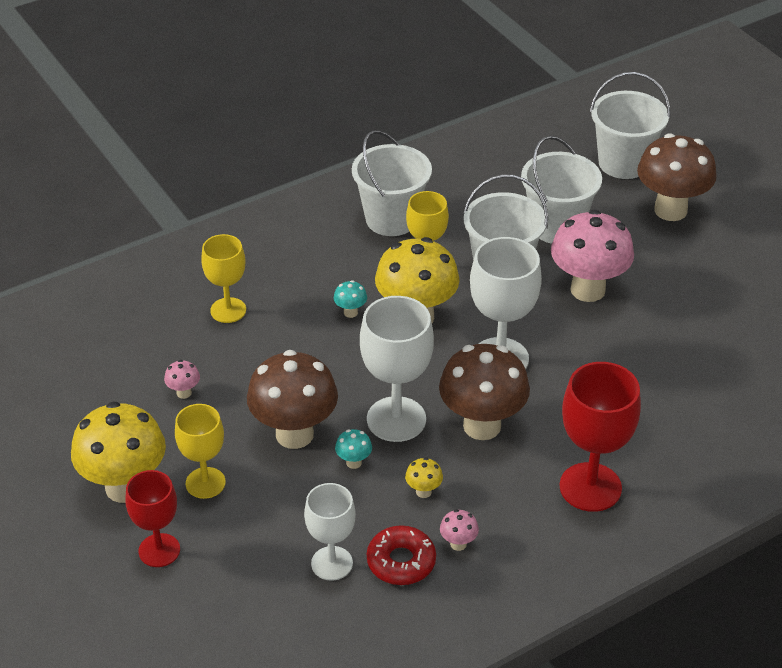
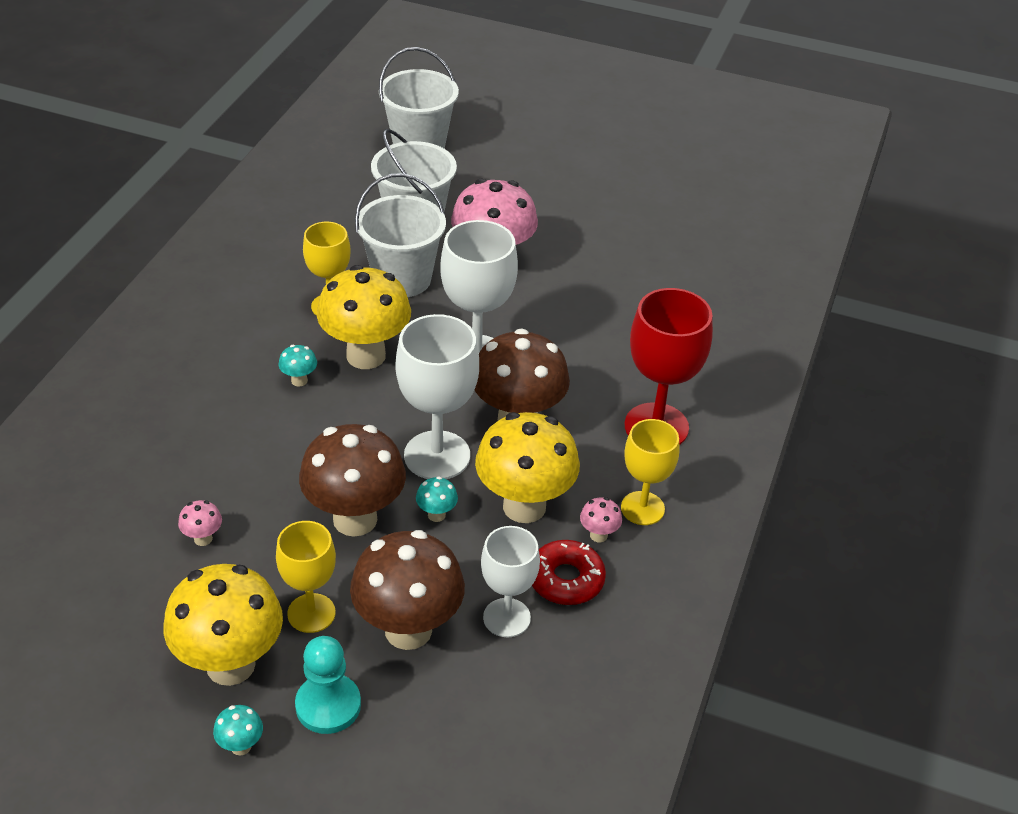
camera: 40 degrees left, 0 degrees up
red goblet [125,470,180,567] -> turquoise pawn [295,636,361,734]
yellow goblet [201,234,246,323] -> yellow goblet moved to [621,419,680,525]
white bucket [352,130,432,236] -> none
yellow mushroom [405,457,443,498] -> yellow mushroom [475,412,580,523], size x2.46
brown mushroom [637,133,717,221] -> brown mushroom moved to [350,530,465,650]
none -> turquoise mushroom [213,705,263,755]

